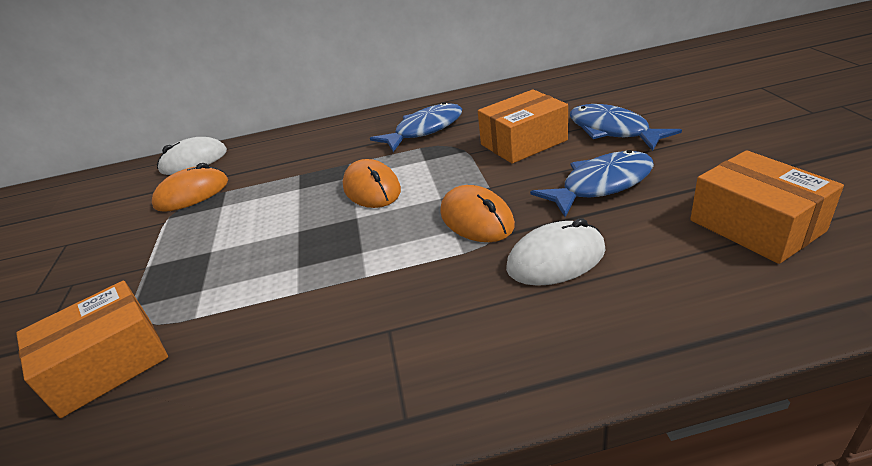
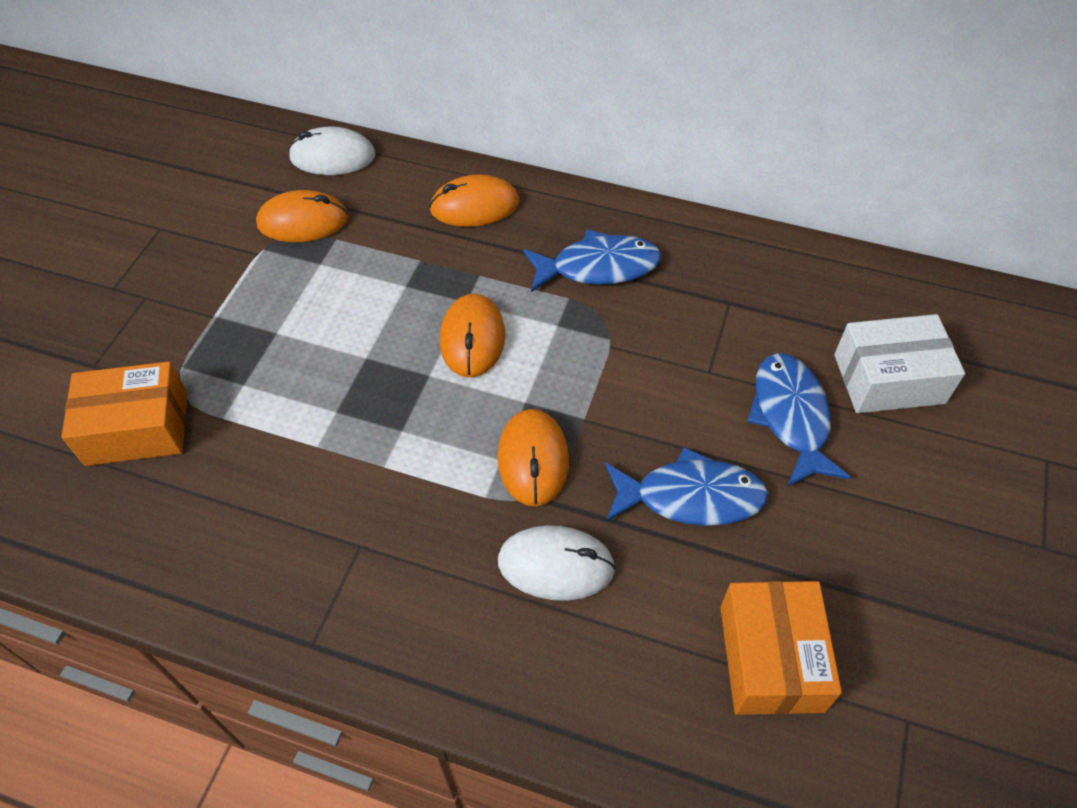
camera: 25 degrees right, 20 degrees up
orange box [478,89,568,164] -> none
none -> orange mouse [429,174,519,227]
none -> white box [834,314,965,413]

